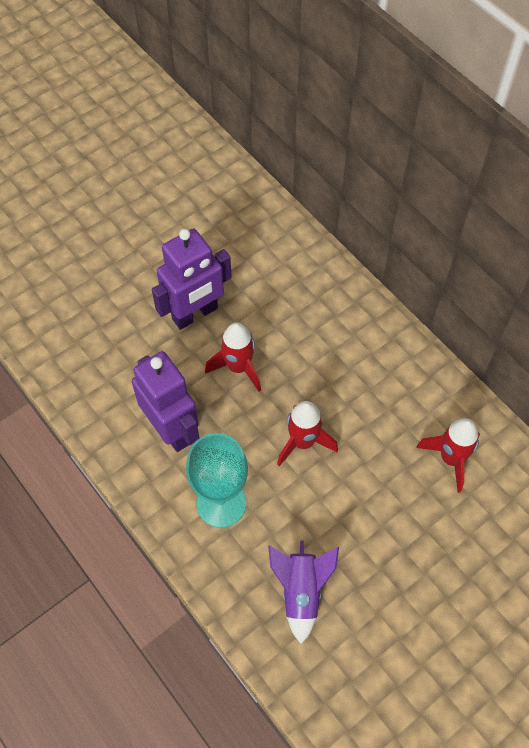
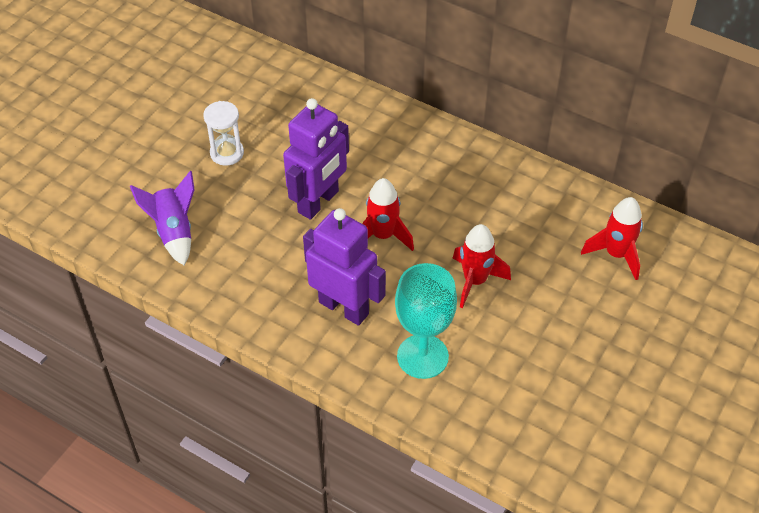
camera: 20 degrees left, 10 degrees down
purple rocket [268,540,339,644] -> purple rocket moved to [130,171,195,265]
none -> white hourglass [203,101,244,165]

